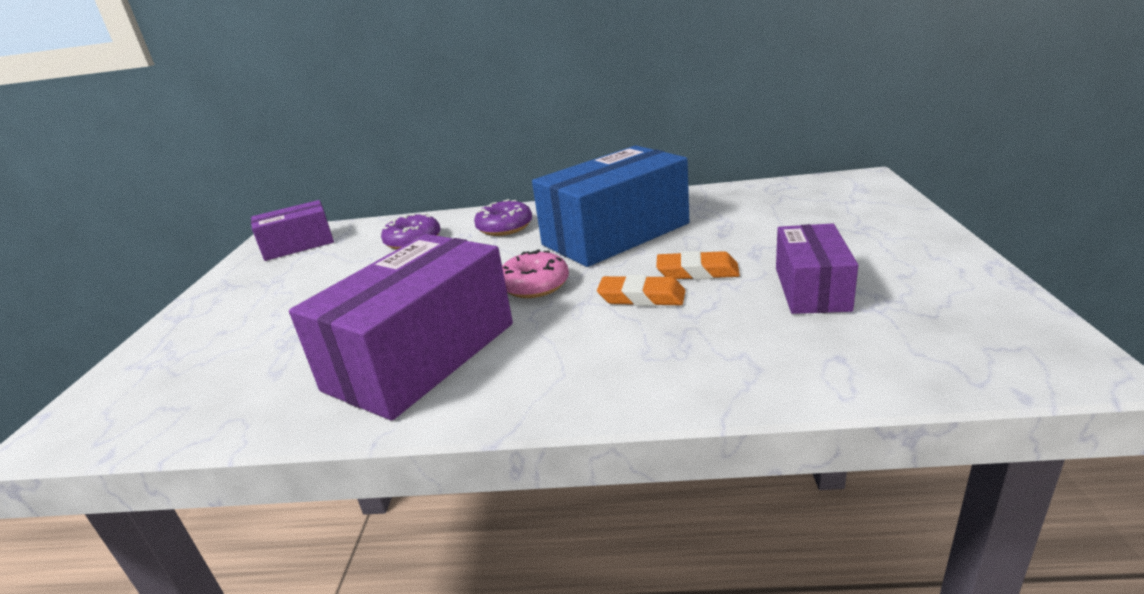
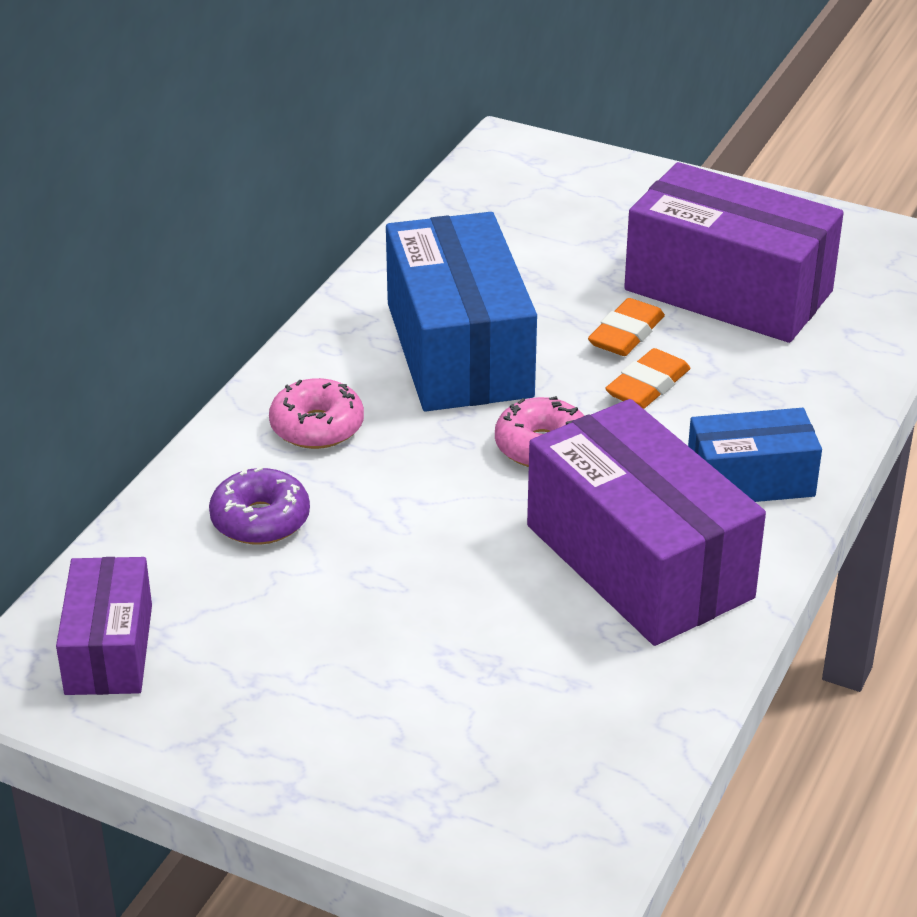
camera: 70 degrees left, 10 degrees up
purple donut [474,199,532,236] -> pink donut [269,378,364,449]
purple box [776,223,858,314] -> purple box [624,162,844,343], size x1.76
none -> blue box [688,408,822,502]

